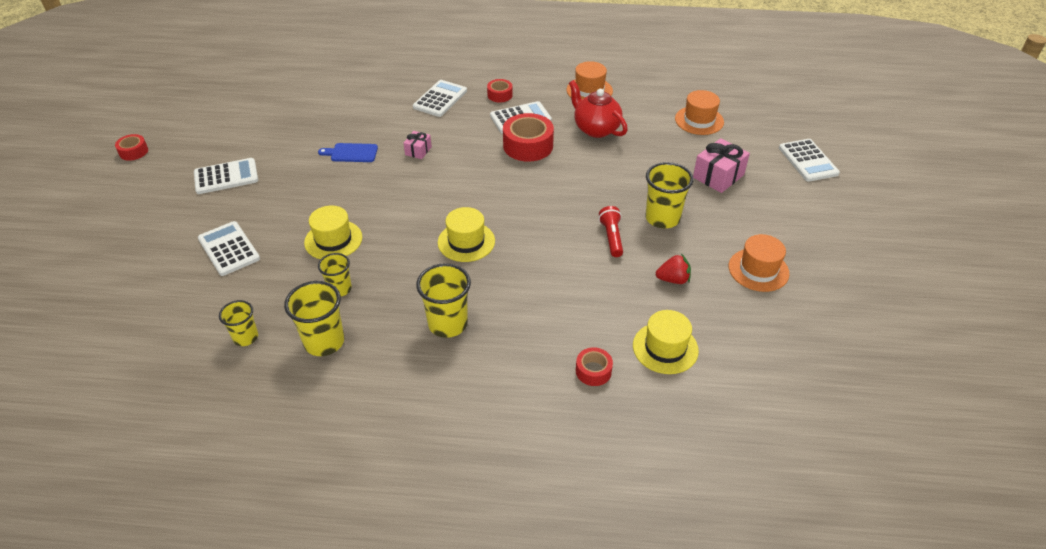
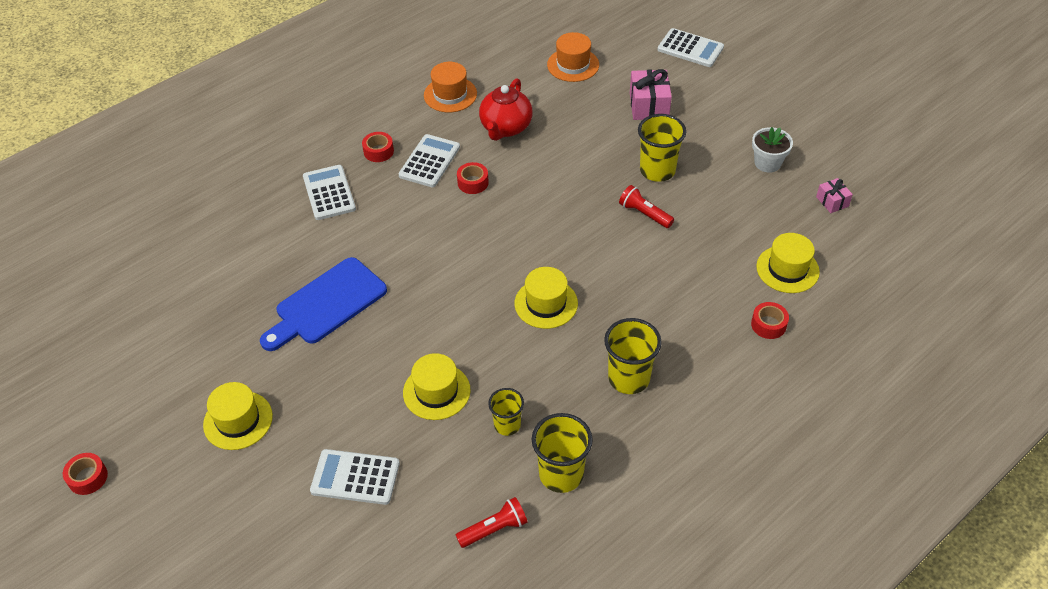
camera: 45 degrees left, 5 degrees up
white calculator [194,158,258,194] -> yellow hat [203,382,273,450]
yellow cup [219,300,258,346] -> red flashlight [456,497,528,548]
blue cutting board [318,143,378,162] -> blue cutting board [260,257,387,351], size x1.86
pink gift [404,131,432,159] -> pink gift moved to [816,178,853,213]
red tape [503,113,554,162] -> red tape [457,162,489,194], size x0.54
red teapot [569,80,628,138] -> red teapot turned 75 degrees counterclockwise [479,78,533,141]
red strawberry [656,254,691,284] -> none
orange hat [729,234,789,292] -> white flower pot [752,127,793,173]

